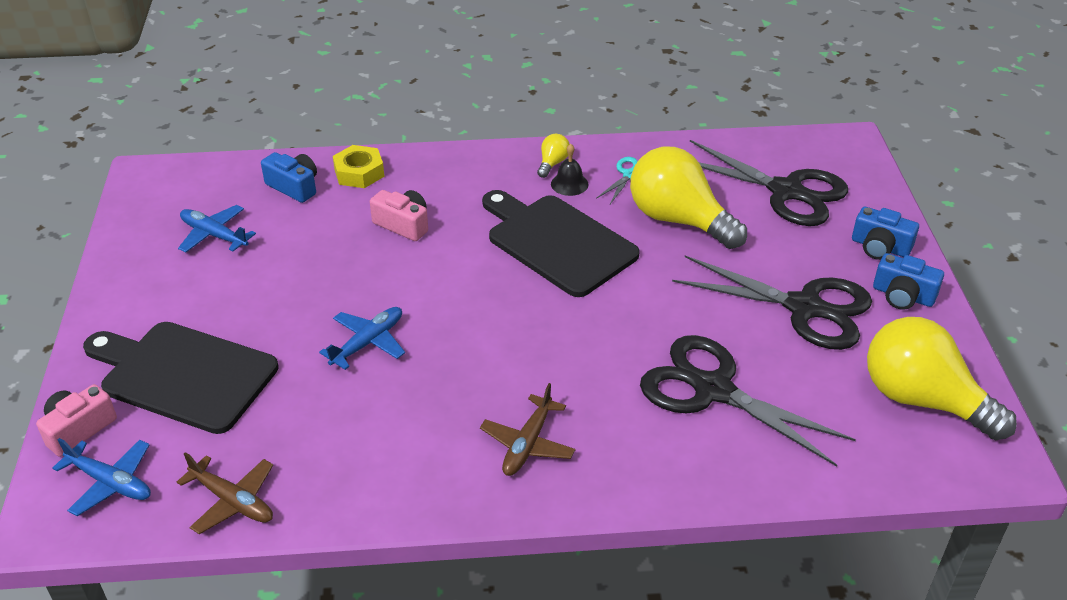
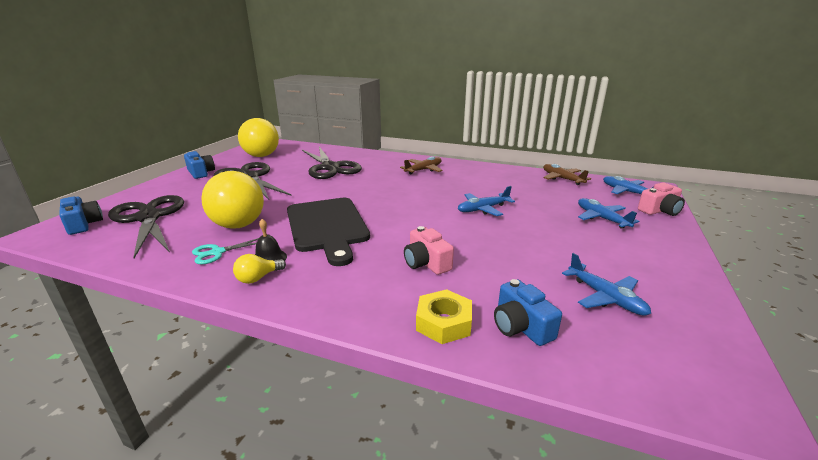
camera: 155 degrees left, 15 degrees down
black cutting board [83,322,279,434] -> blue plane [578,198,639,229]
blue camera [852,207,919,260] -> blue camera moved to [59,197,103,235]

